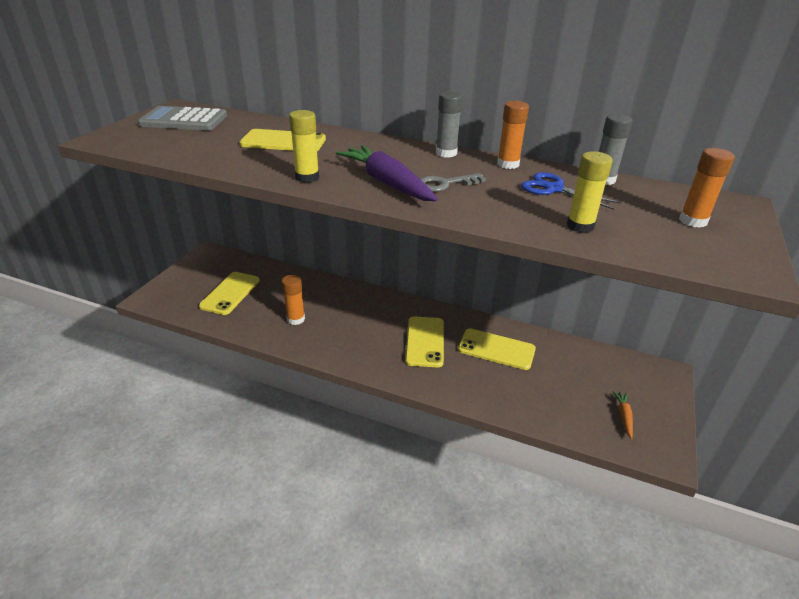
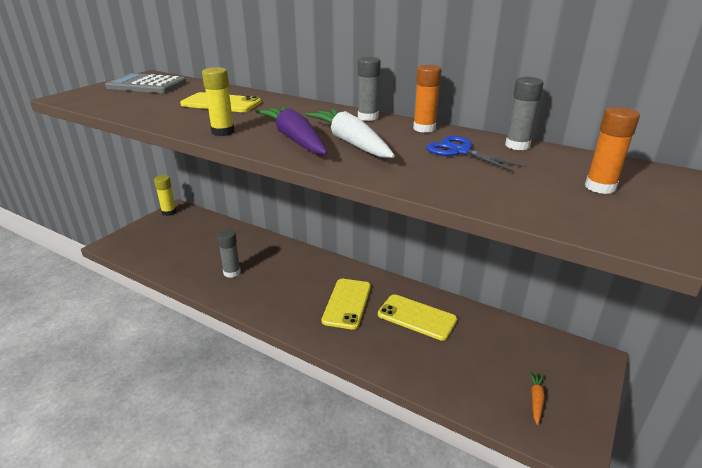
camera: 10 degrees right, 5 degrees down
yellow phone [199,272,260,315] -> none
orange glue stick [282,275,305,325] -> grey glue stick [217,229,241,278]
grey key [420,173,486,192] -> white carrot [305,109,395,158]
yellow glue stick [567,151,613,233] -> yellow glue stick moved to [154,175,177,216]

